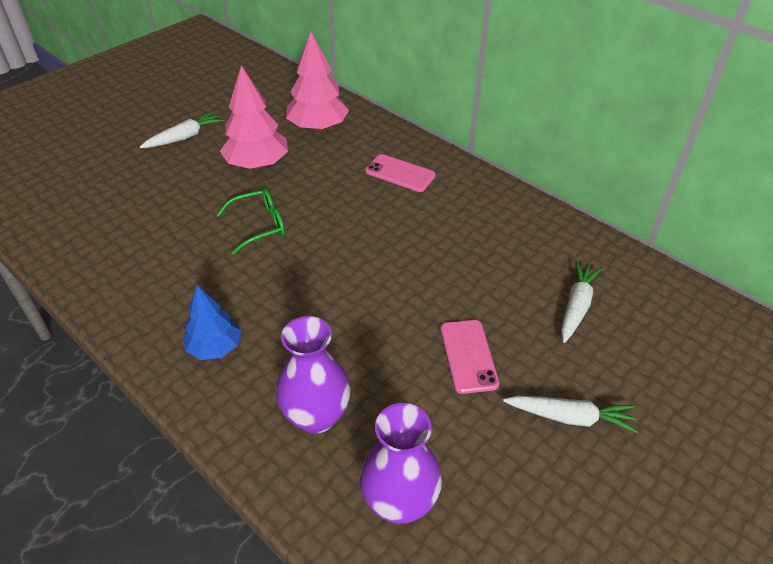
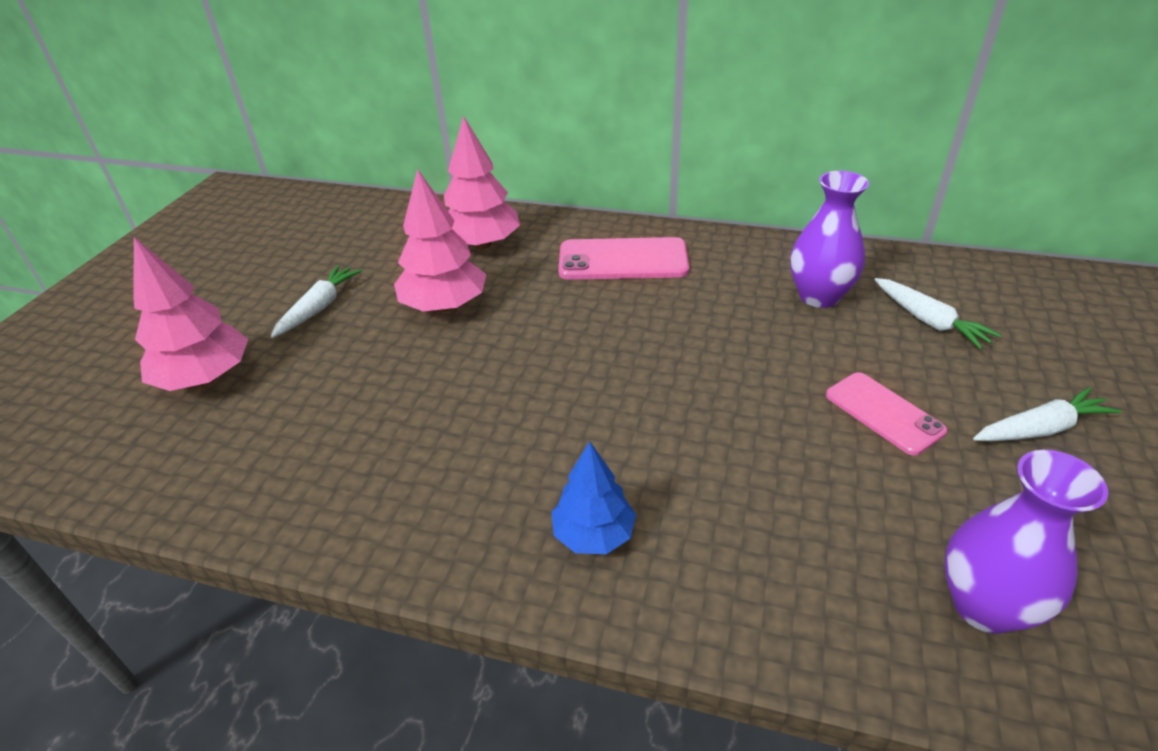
camera: 25 degrees left, 5 degrees down
green glasses [216,188,285,254] -> none
purple vase [276,316,351,434] -> purple vase moved to [790,171,869,308]
pink phone [365,154,436,192] -> pink phone [558,237,689,280], size x1.53
white carrot [561,261,602,343] -> white carrot turned 150 degrees clockwise [874,278,1001,350]
none -> pink tree [134,237,248,391]

